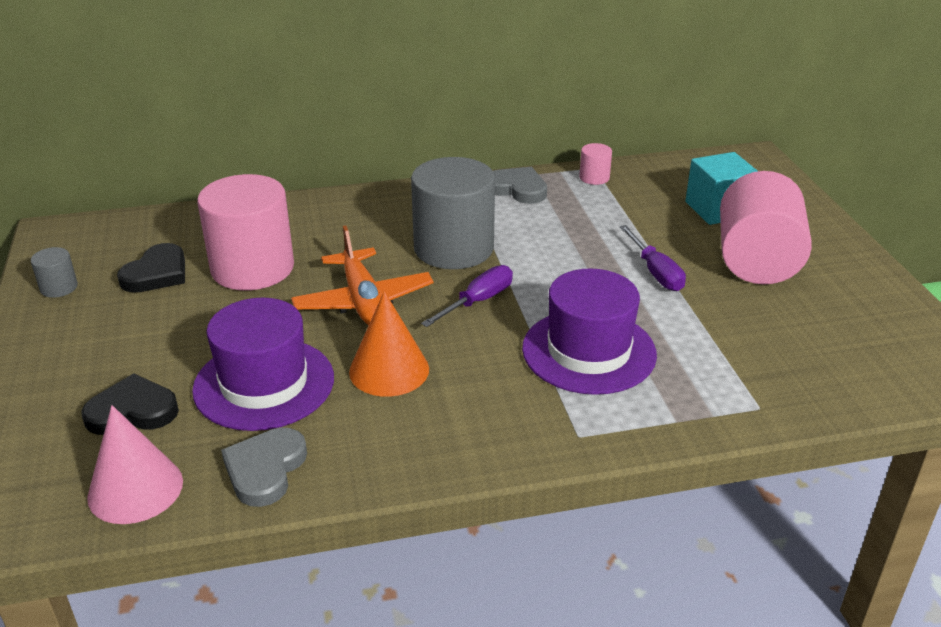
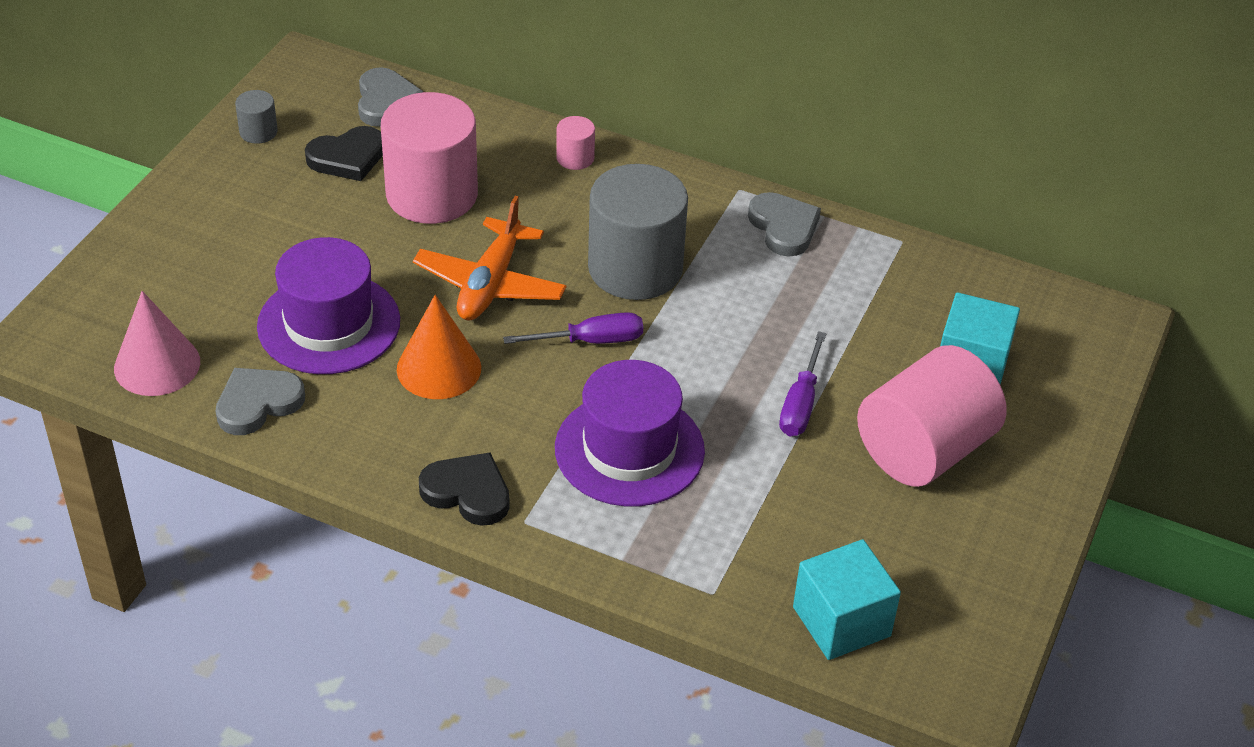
camera: 35 degrees right, 10 degrees up
black heart [81,374,179,435] -> black heart moved to [419,452,510,526]
pink cylinder [579,143,612,185] -> pink cylinder moved to [556,116,595,170]
none -> grey heart [358,67,424,127]
none -> turquoise cube [793,539,901,660]

